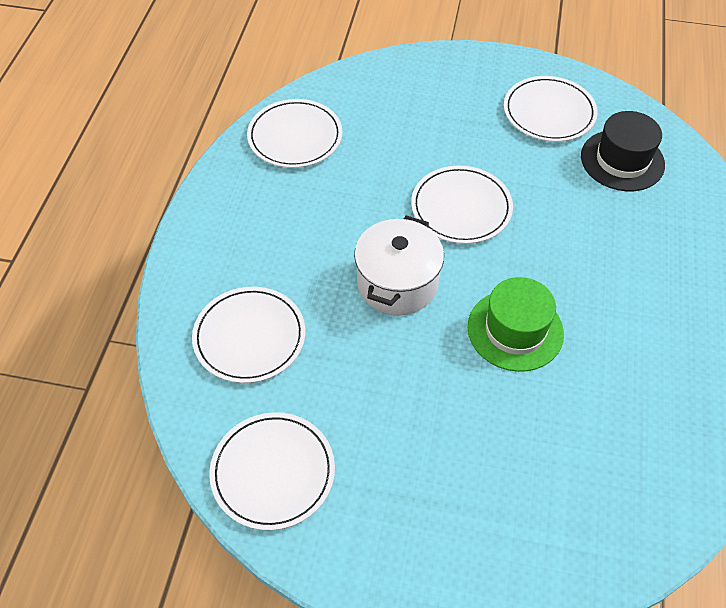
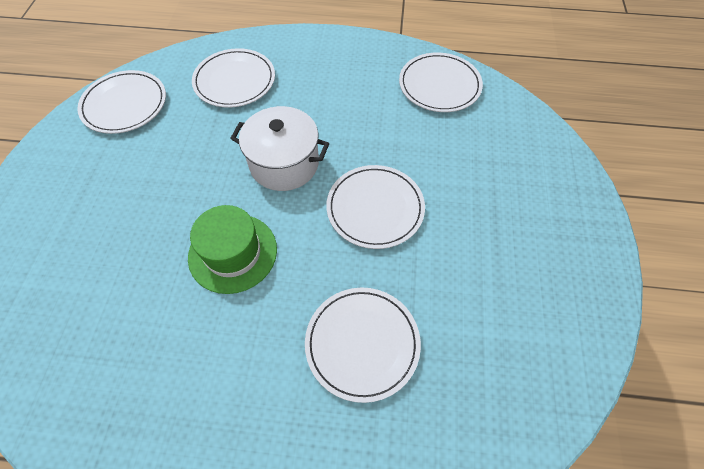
camera: 85 degrees right, 5 degrees up
white plate [504,76,598,142] -> white plate moved to [305,288,421,403]
black hat [581,111,665,191] -> none

